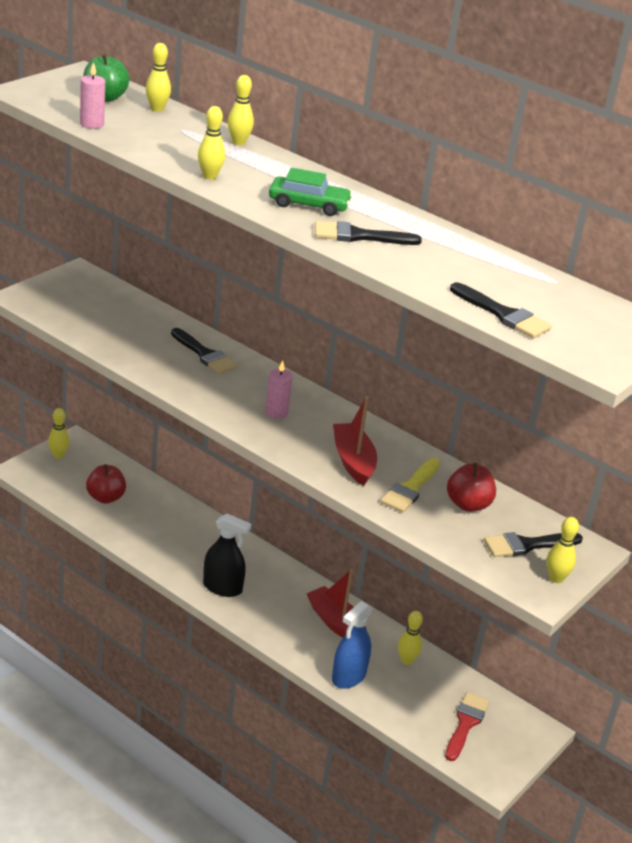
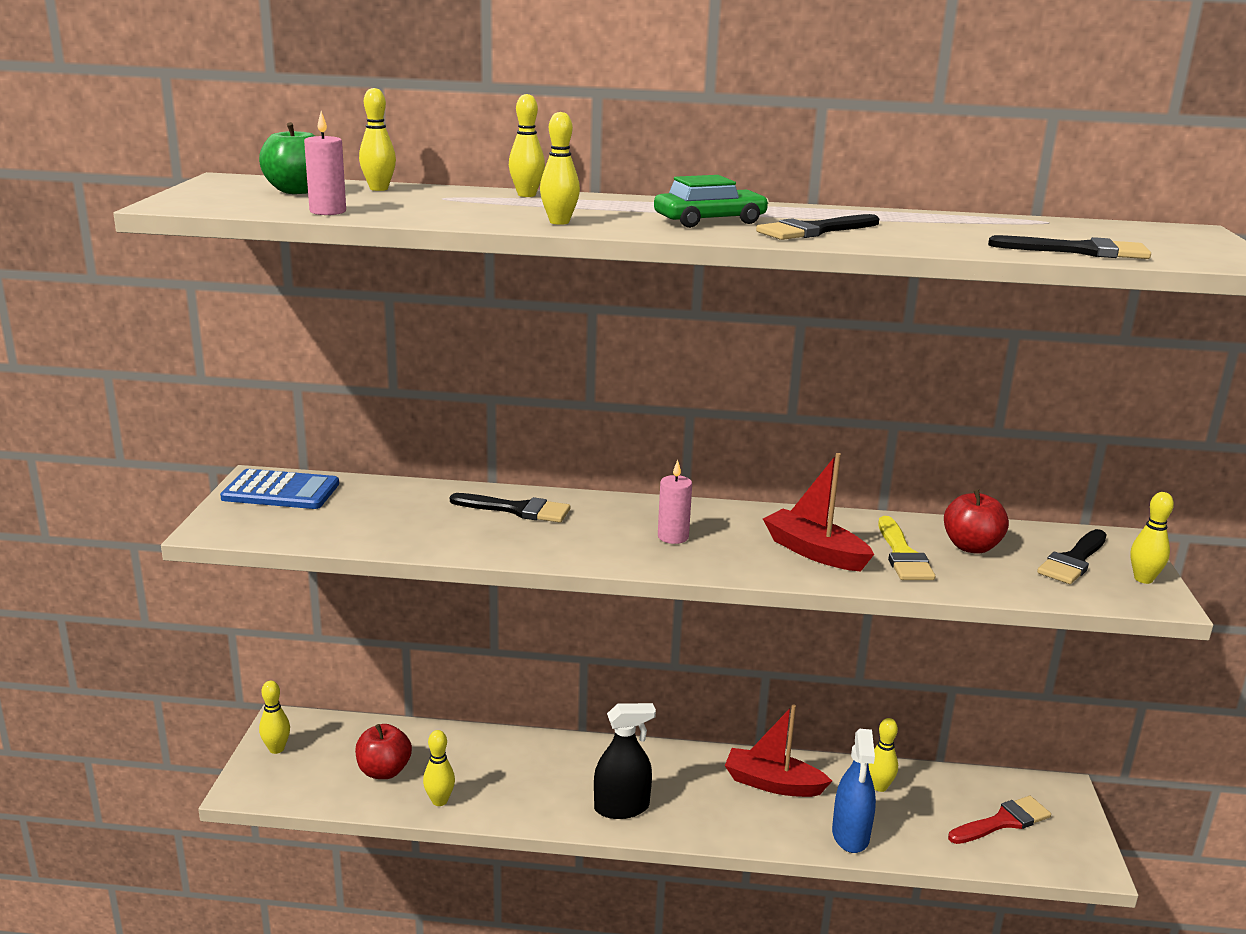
camera: 30 degrees left, 10 degrees down
red brush [445,692,489,761] -> red brush turned 75 degrees clockwise [948,796,1051,844]
none -> blue calculator [220,469,339,509]
none -> yellow bowling pin [423,730,455,806]

